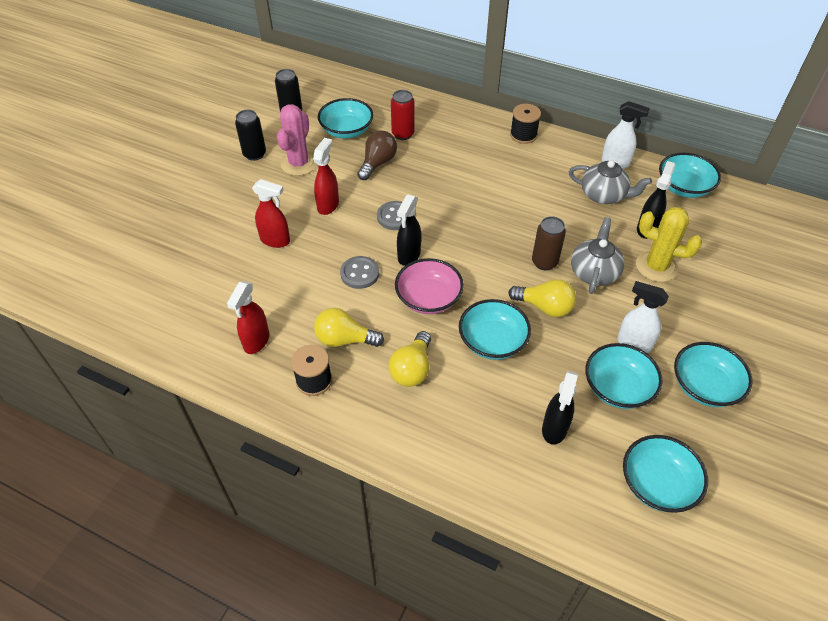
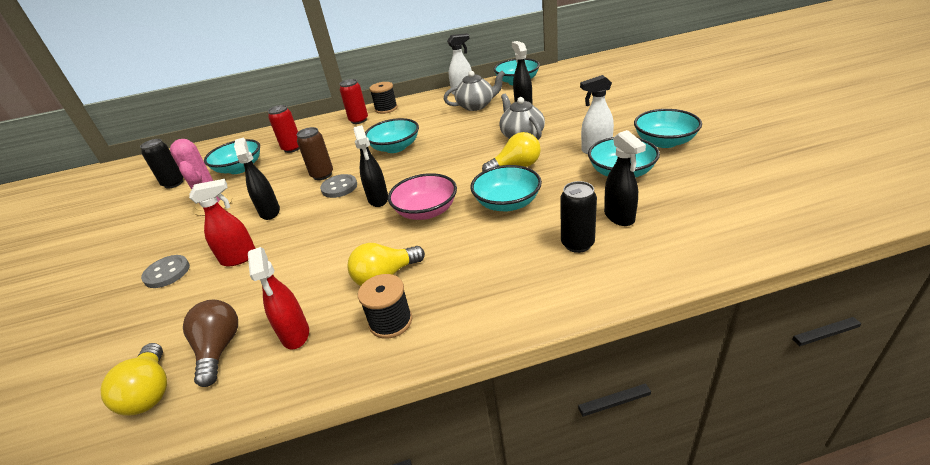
camera: 35 degrees left, 15 degrees down
black can [235,110,266,161] -> black can moved to [560,181,597,253]
red spray bottle [313,138,339,215] -> black spray bottle [234,138,280,220]
grey button [340,256,379,289] -> grey button moved to [141,255,190,288]
brown light bulb [357,130,397,180] -> brown light bulb moved to [183,300,238,387]
yellow light bulb [389,331,431,387] -> yellow light bulb moved to [100,343,167,416]
brown can [532,216,566,270] -> brown can moved to [297,127,333,180]
turquoise bowl [623,435,708,513] -> turquoise bowl moved to [365,118,419,153]
yellow cactus [636,207,702,282] -> none
none -> red can [340,79,368,124]

